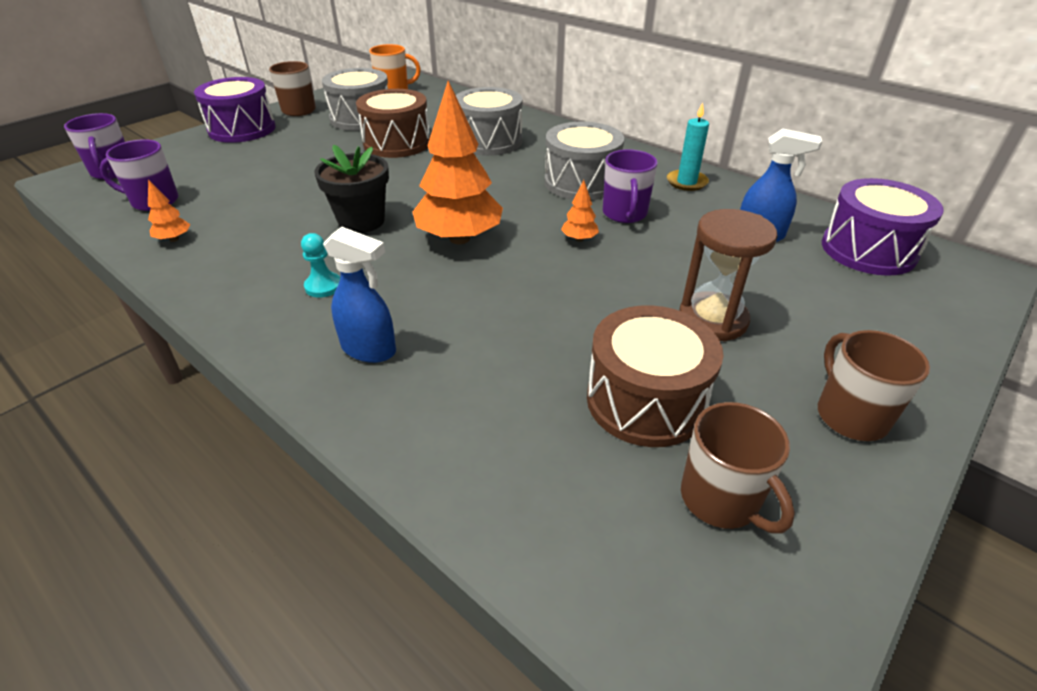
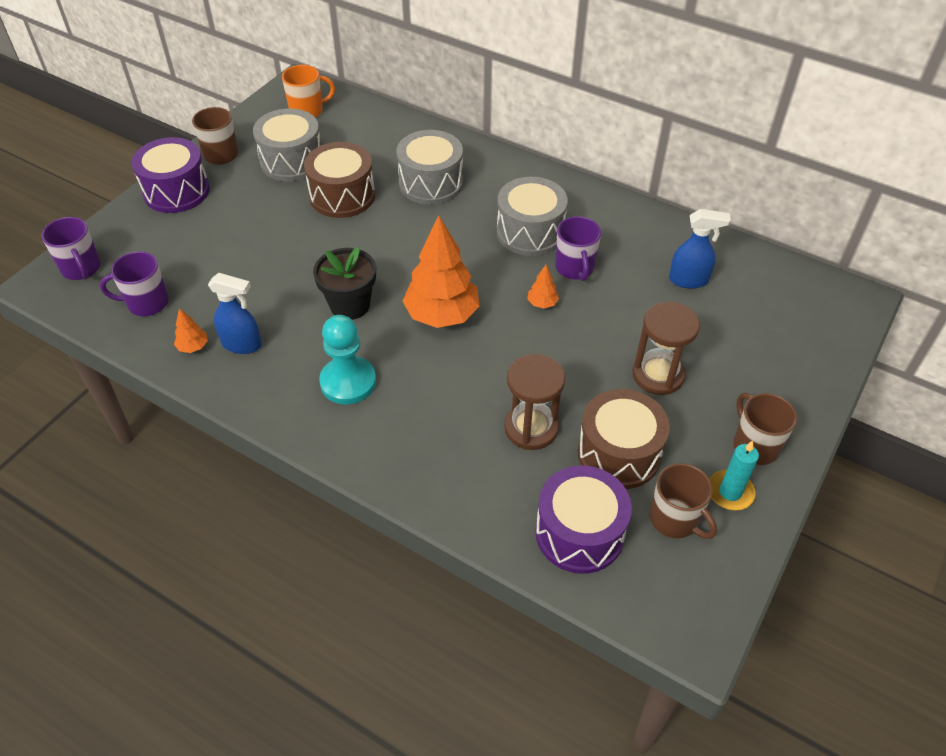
camera: 10 degrees left, 10 degrees up
turquoise pawn [301,233,340,298] -> turquoise pawn [319,315,376,404], size x1.88
blue spray bottle [323,227,396,363] -> blue spray bottle moved to [208,273,262,354]
turquoise candle [667,102,709,191] -> turquoise candle moved to [710,440,759,511]
purple drum [822,178,944,276] -> purple drum moved to [536,465,632,574]
none -> brown hourglass [504,354,565,450]

